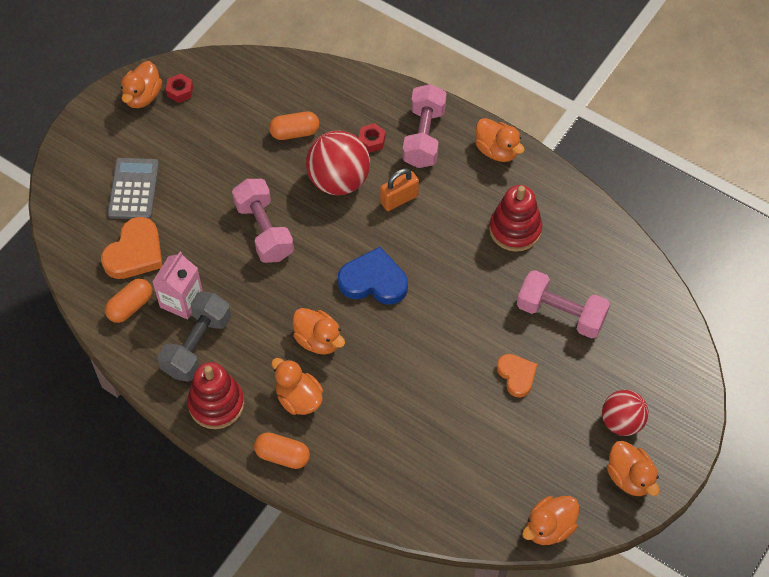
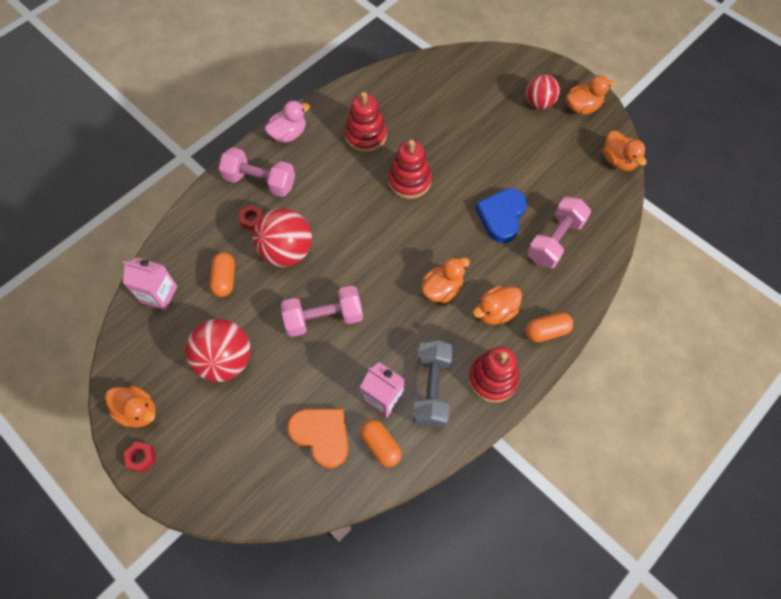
camera: 80 degrees left, 5 degrees up
grey calculator [107,158,159,219] -> none
grey dumbbell [158,292,231,382] -> grey dumbbell turned 60 degrees clockwise [413,340,454,427]
red nut [166,74,193,103] -> red nut moved to [124,442,156,473]
orange capsule [254,433,310,469] -> orange capsule turned 45 degrees clockwise [526,312,573,343]
blue heart [338,247,408,305] -> blue heart moved to [475,188,527,243]
orange padlock [380,168,419,211] -> none
orange duck [475,118,525,162] -> pink duck [265,101,310,143]
orange heart [497,354,537,398] -> none
pink dumbbell [517,270,610,339] -> pink dumbbell moved to [528,196,591,269]
none -> pink carton [123,257,178,310]
none -> red ball [185,319,250,382]
none -> red stacking toy [388,140,432,199]

